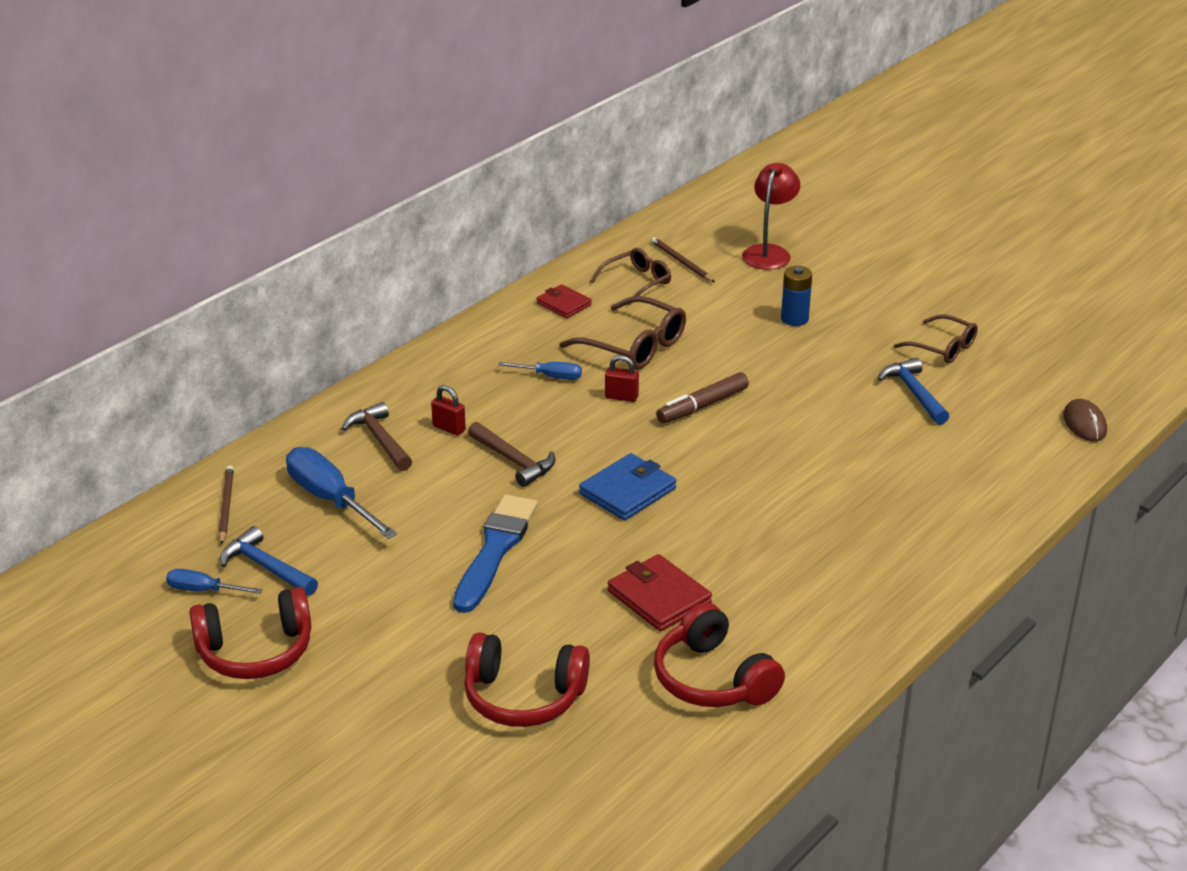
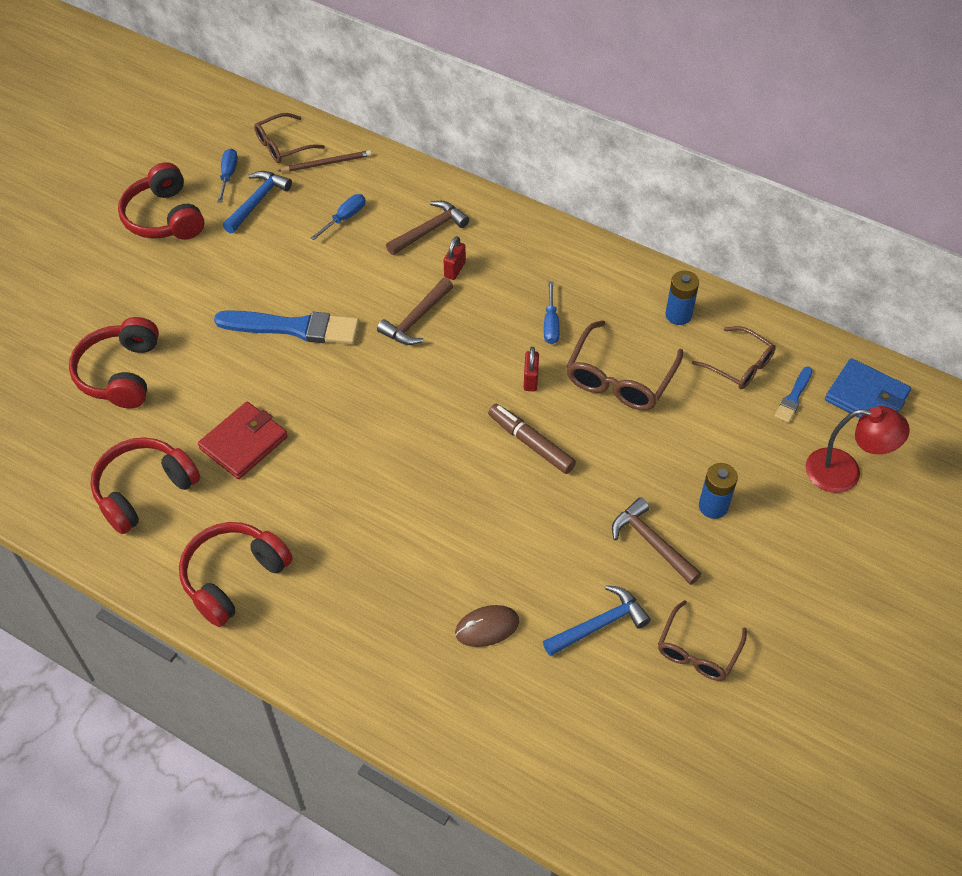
camera: 80 degrees right, 20 degrees up
blue screwdriver [286,447,397,539] -> blue screwdriver [311,194,365,240], size x0.54
red wallet [536,284,592,318] -> blue battery [665,271,699,325]
blue wallet [579,453,676,520] -> blue wallet moved to [825,358,911,418]
brown pencil [651,237,715,282] -> blue brush [774,367,812,423]
brown mouse [1063,399,1107,442] -> brown mouse moved to [455,605,519,647]
none -> red headphones [179,522,293,627]
none -> brown glasses [254,113,325,163]
none -> brown hammer [612,497,701,585]

